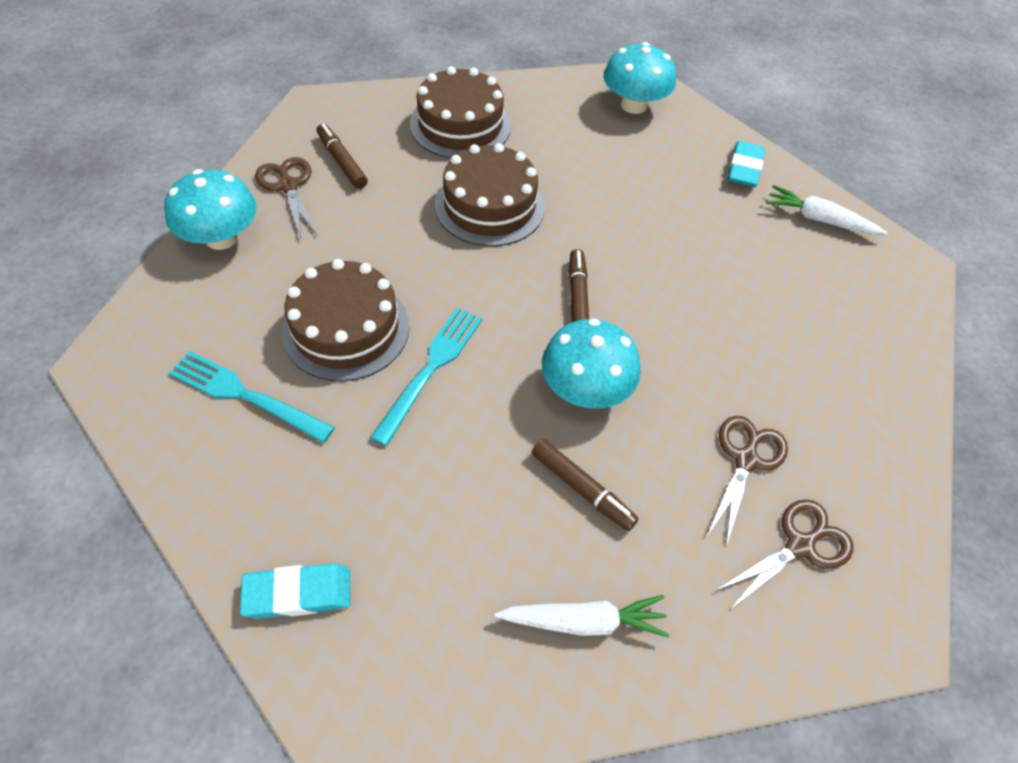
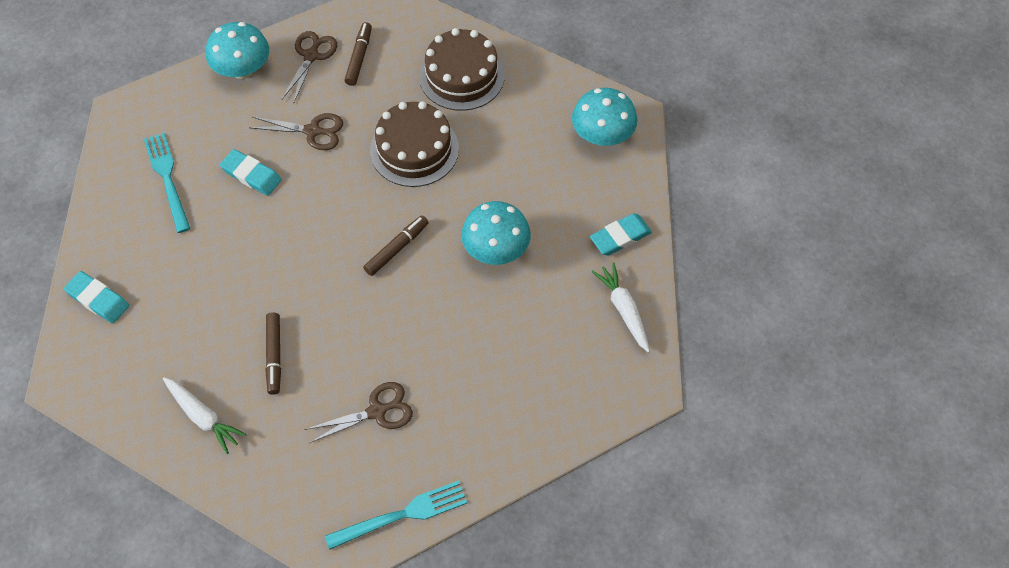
camera: 45 degrees right, 5 degrees up
brown cake [282,259,410,381] -> turquoise eraser [220,149,282,196]
turquoise fork [370,307,482,446] -> turquoise fork moved to [325,480,467,550]
turquoise mushroom [542,318,641,409] -> turquoise mushroom moved to [461,201,531,265]
brown scissors [715,499,854,610] -> brown scissors moved to [249,113,343,150]

